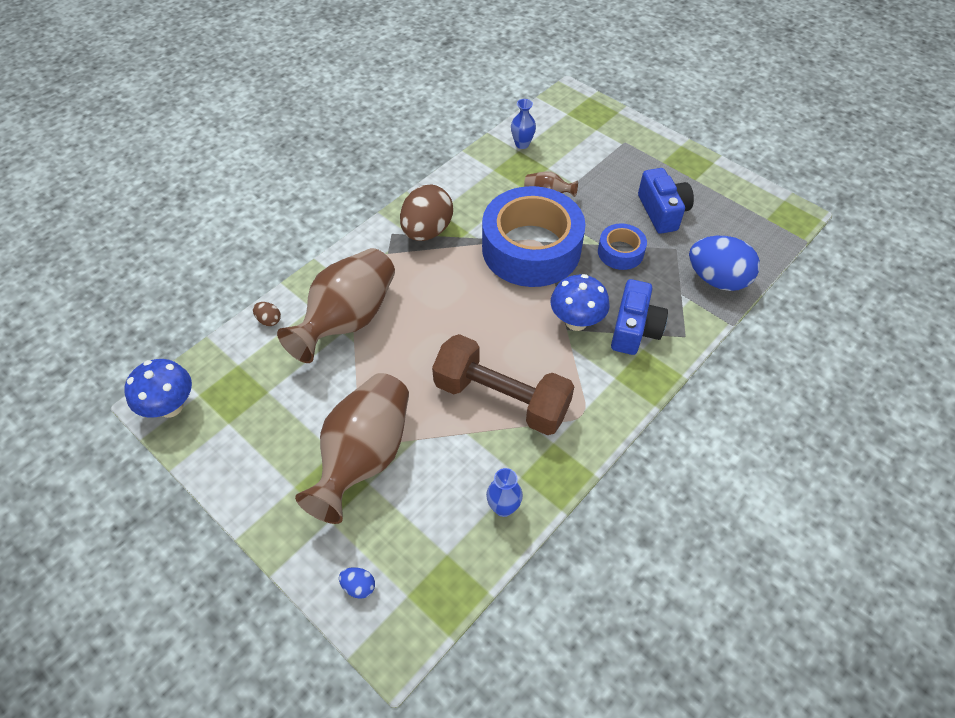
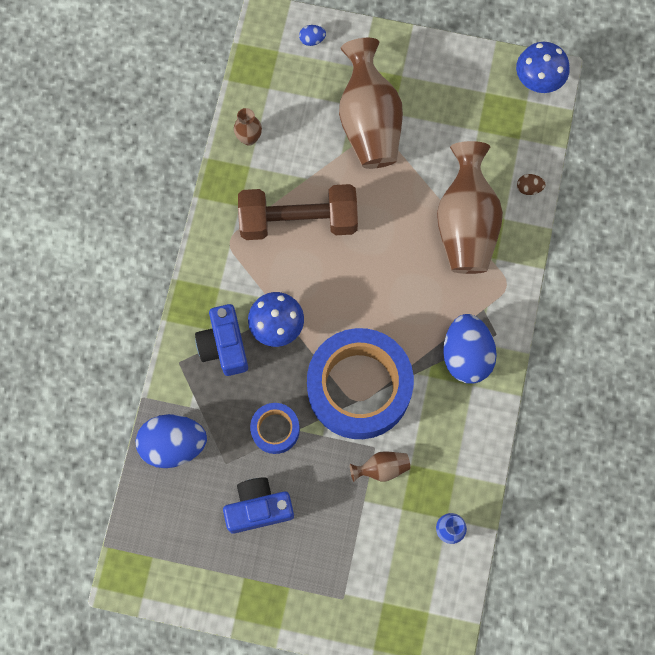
camera: 150 degrees right, 20 degrees up
brown egg [400,184,453,241] -> blue egg [443,314,497,384]
blue vase [486,468,523,517] -> brown vase [234,108,262,146]
blue camera [638,168,694,234] -> blue camera turned 120 degrees clockwise [223,477,294,534]

